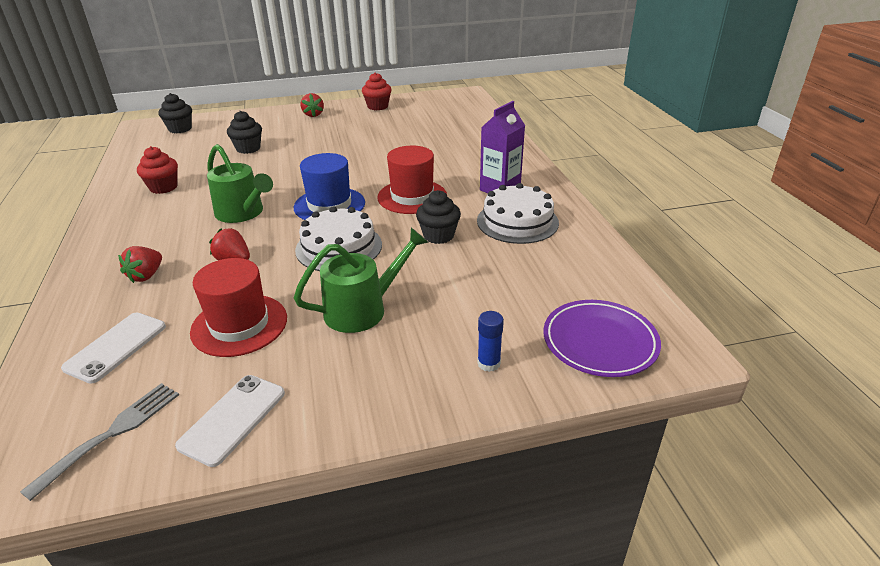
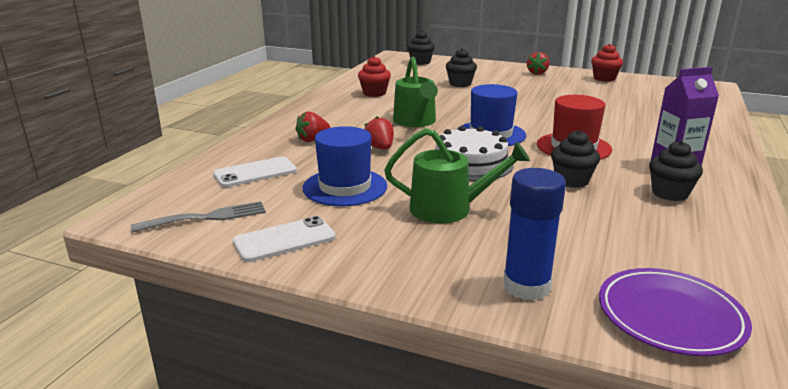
camera: 35 degrees right, 10 degrees down
red hat [190,258,287,357] -> blue hat [303,126,387,206]
white cake [477,183,559,244] -> black cupcake [649,141,703,201]
blue glue stick [477,311,504,372] -> blue glue stick [503,168,566,301], size x1.85

